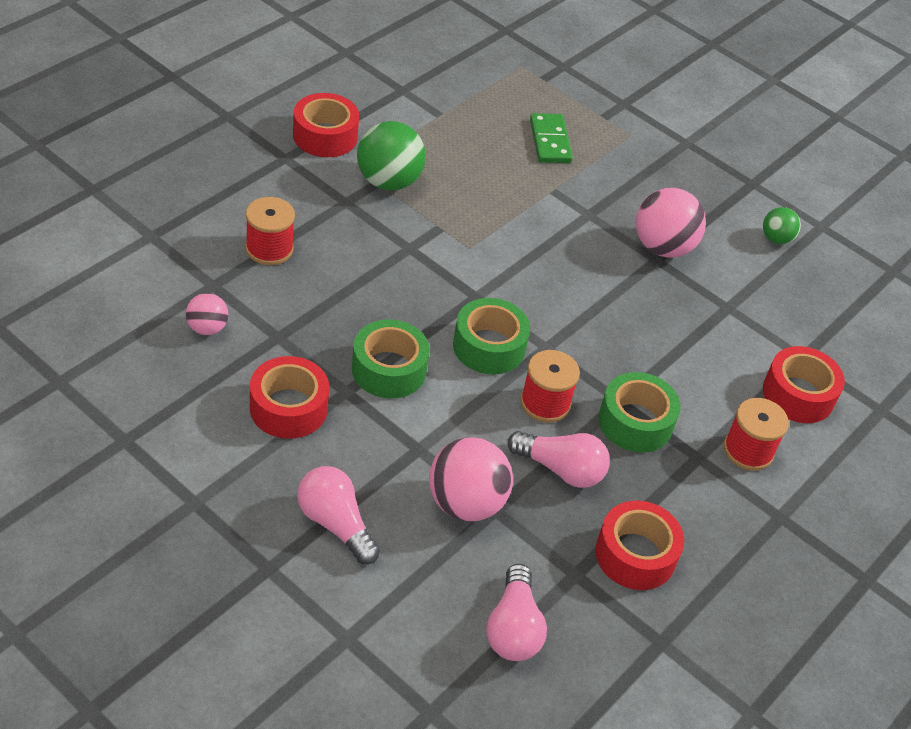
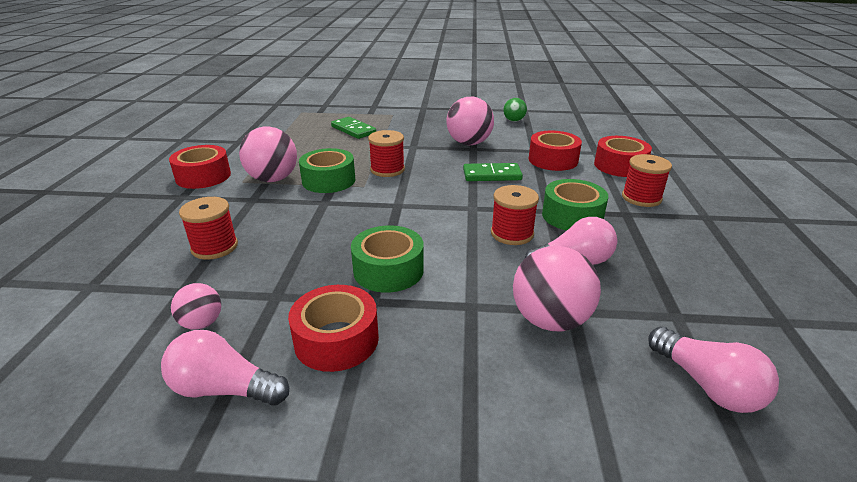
camera: 30 degrees left, 15 degrees down
pink light bulb [297,466,380,564] -> pink light bulb moved to [161,330,289,406]
green ball [357,121,426,190] -> pink ball [239,126,297,182]
green tape [453,298,530,374] -> green tape moved to [299,148,355,193]
red tape [595,501,684,590] -> red tape moved to [529,131,582,171]
none -> red spool [368,130,405,177]
none -> green domino [463,163,523,181]

